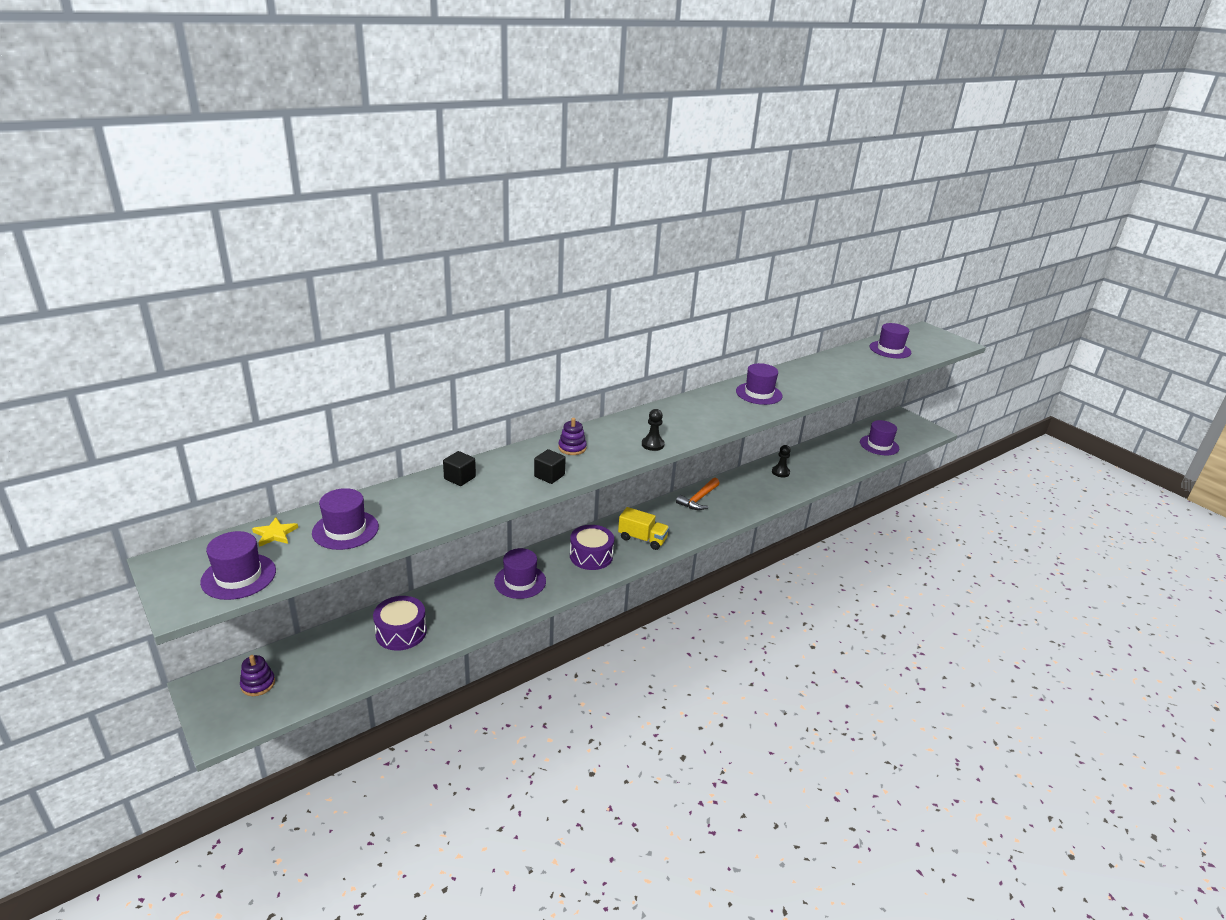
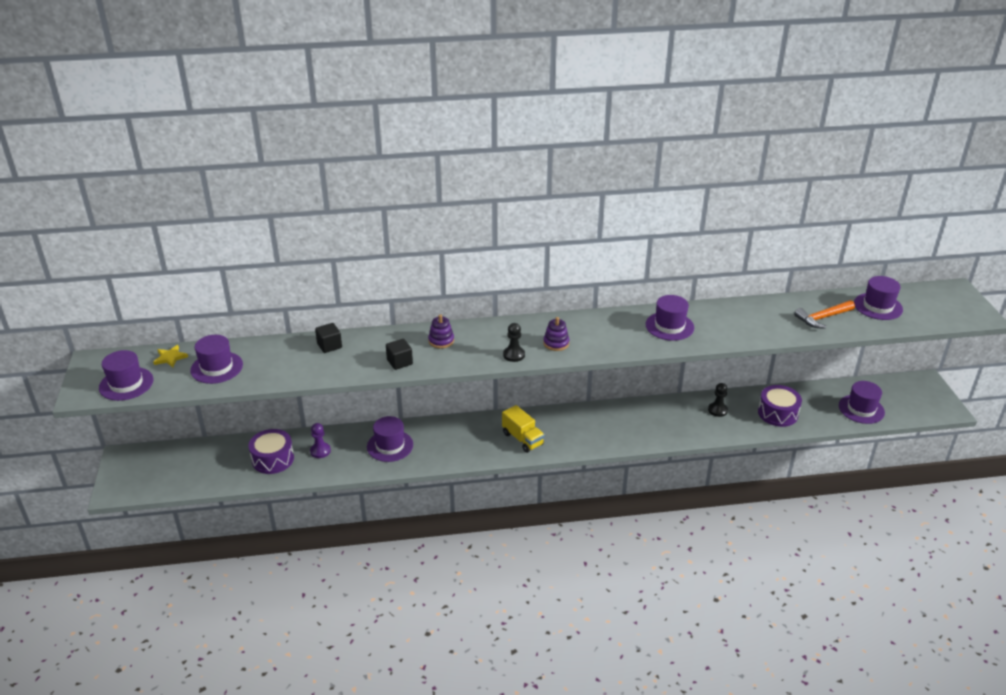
camera: 30 degrees right, 5 degrees up
purple stacking toy [240,655,275,696] -> purple stacking toy moved to [543,317,569,351]
purple drum [570,525,614,570] -> purple drum moved to [758,385,802,427]
orange hammer [676,478,720,510] -> orange hammer moved to [794,300,855,328]
none -> purple pawn [310,423,331,458]

